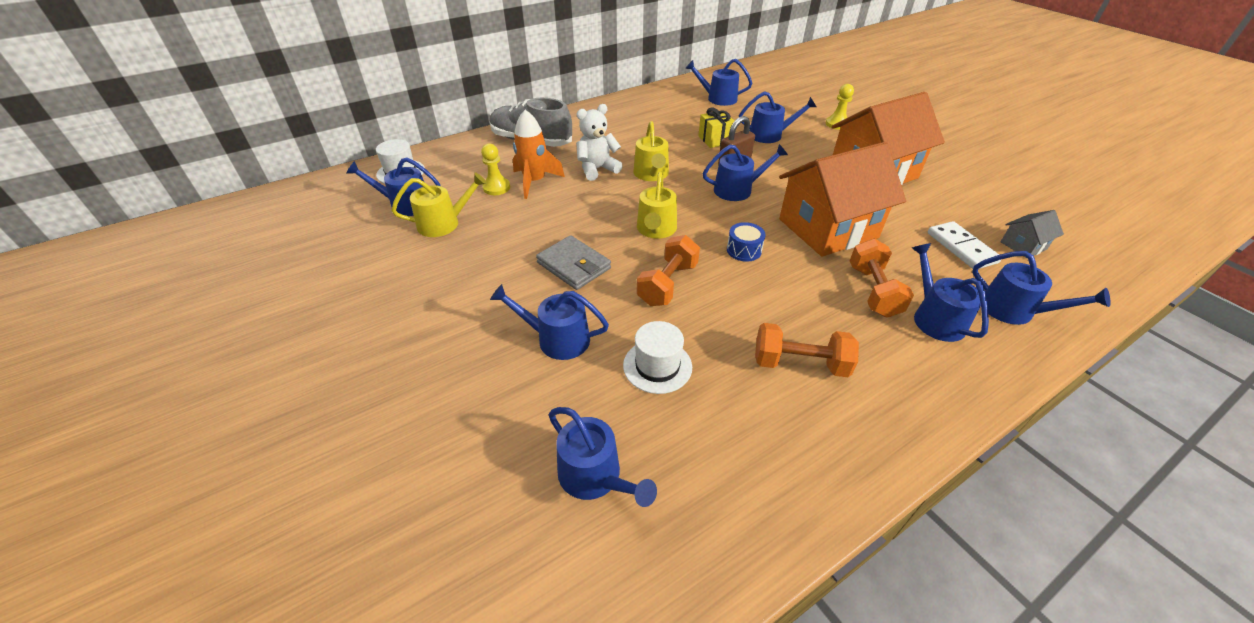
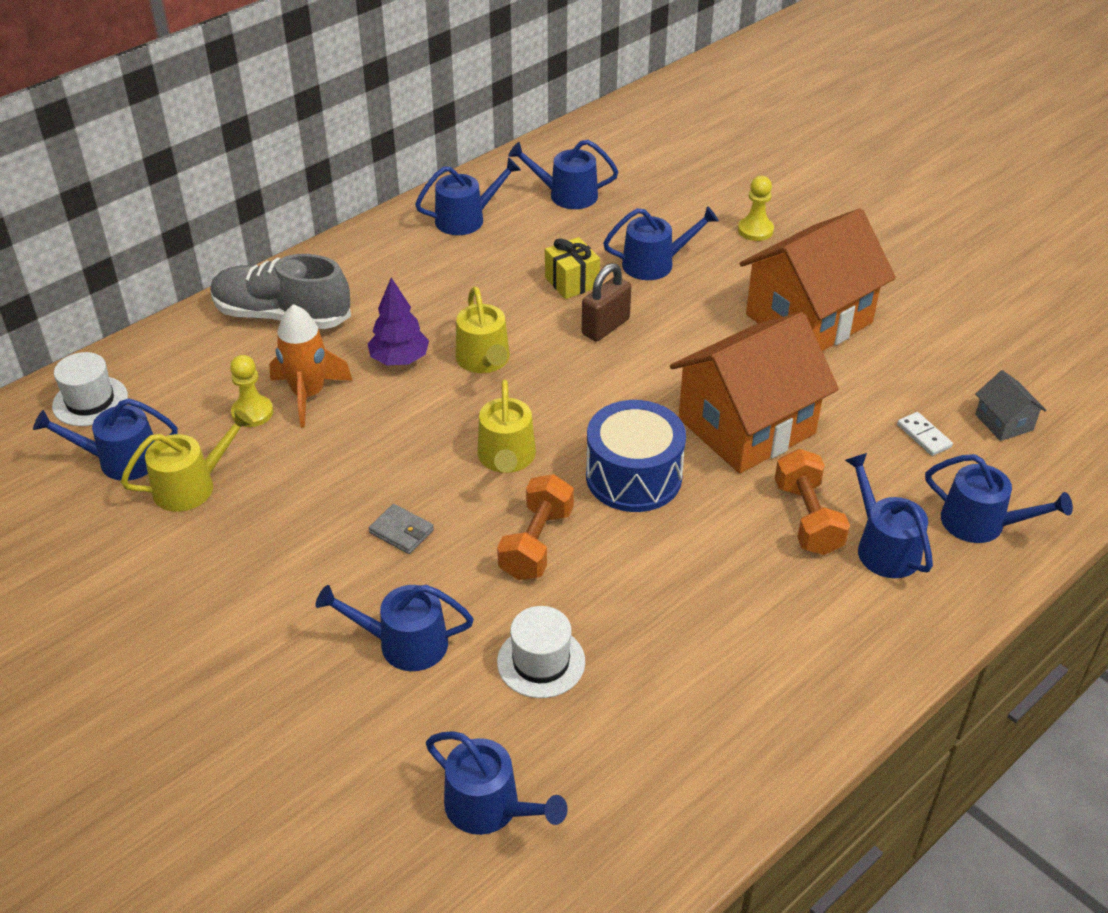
camera: 10 degrees left, 0 degrees up
grey wallet [536,235,611,290] -> grey wallet [369,504,434,554], size x0.61
white teddy bear [576,104,623,181] -> purple tree [367,278,429,365]
blue watering can [703,144,788,201] -> blue watering can moved to [415,157,521,235]
blue drum [727,222,765,262] -> blue drum [586,400,686,512], size x1.98
orange dumbbell [755,323,859,377] -> none
white domino [928,221,1002,269] -> white domino [897,412,953,456], size x0.61
grey house [1001,210,1064,257] -> grey house turned 75 degrees counterclockwise [975,370,1047,441]

